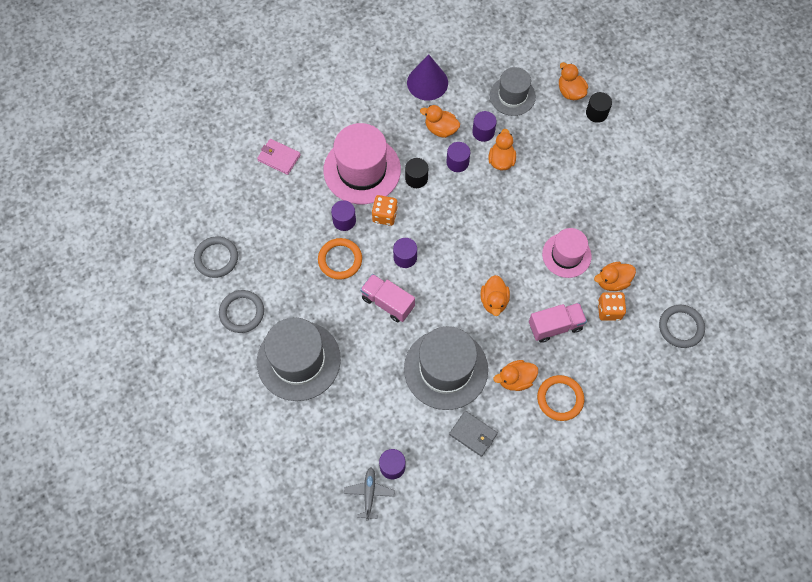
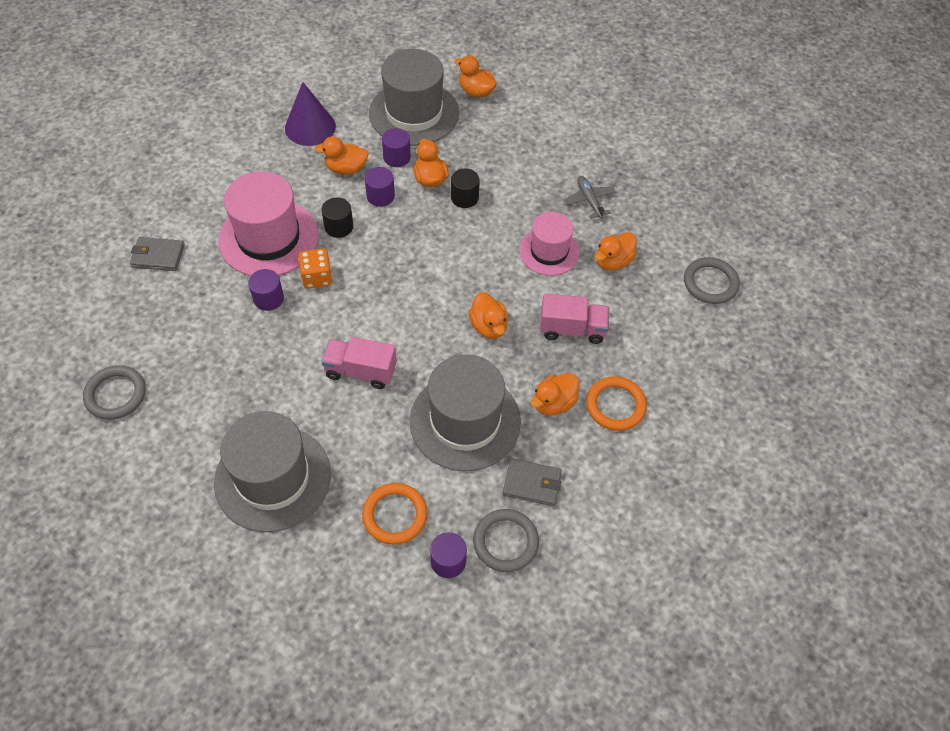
camera: 25 degrees left, 10 degrees down
grey ring [219,290,264,333] -> grey ring moved to [473,509,539,572]
pink wallet [257,139,301,175] -> grey wallet [130,237,185,271]
orange ring [318,238,362,280] -> orange ring moved to [362,483,428,545]
grey plane [344,467,395,521] -> grey plane moved to [563,176,616,219]
purple cylinder [393,238,417,268] -> none
grey hat [490,67,536,116] -> grey hat [369,49,459,146], size x1.63
pink truck [529,303,587,343] -> pink truck turned 45 degrees clockwise [540,294,609,344]
black cylinder [586,92,612,123] -> black cylinder moved to [451,169,480,208]
orange dice [598,292,626,321] -> none

